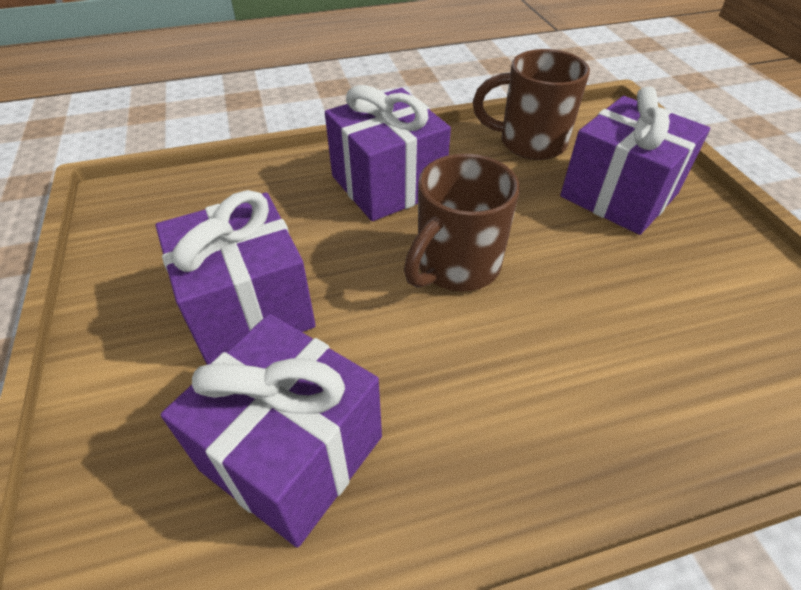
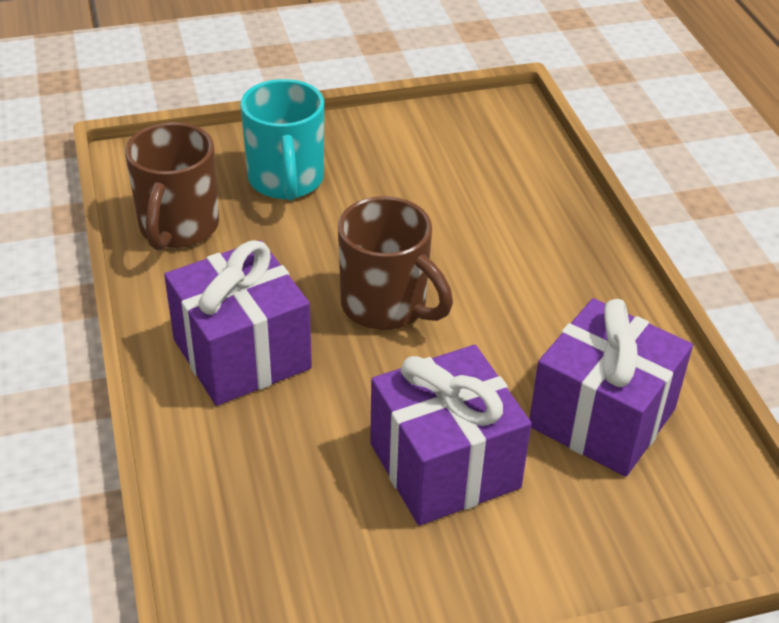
camera: 90 degrees left, 5 degrees down
purple gift [560,86,710,235] -> turquoise mug [241,79,324,201]

